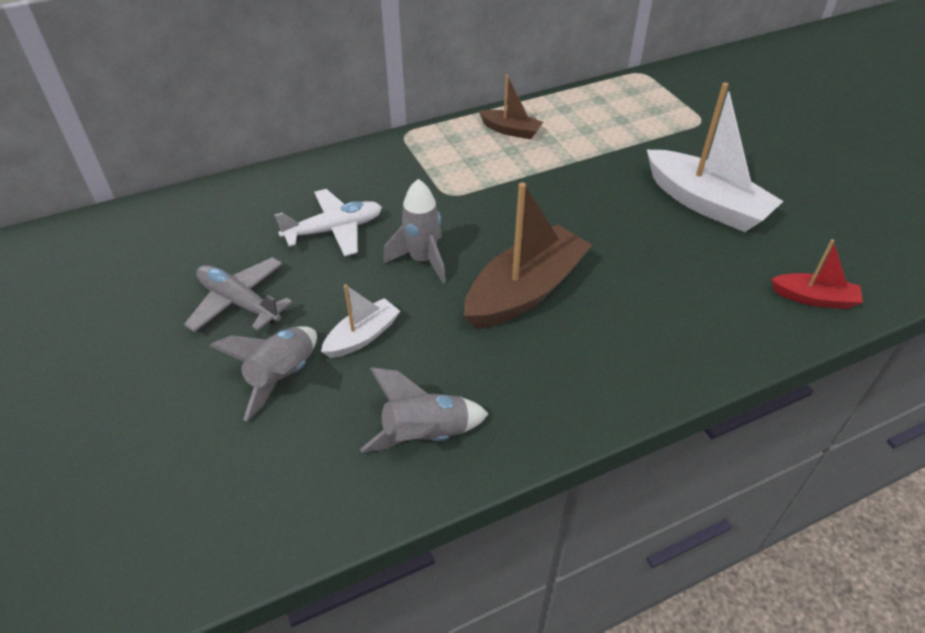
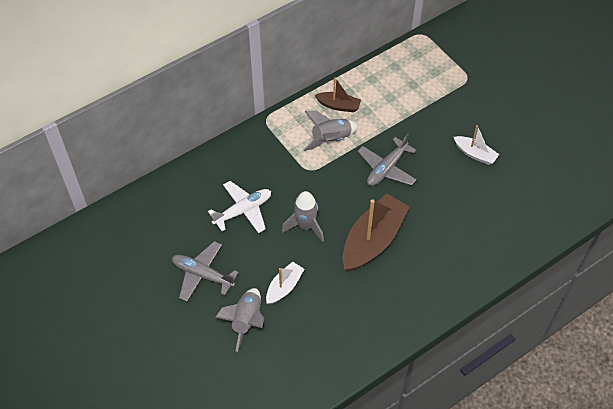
camera: 10 degrees left, 10 degrees up
grey rocket [360,367,488,453] -> grey rocket moved to [303,111,358,151]
white boat [647,82,783,232] -> white boat [454,125,499,165], size x0.53
red boat [771,239,863,309] -> none
none -> grey plane [358,133,417,186]

